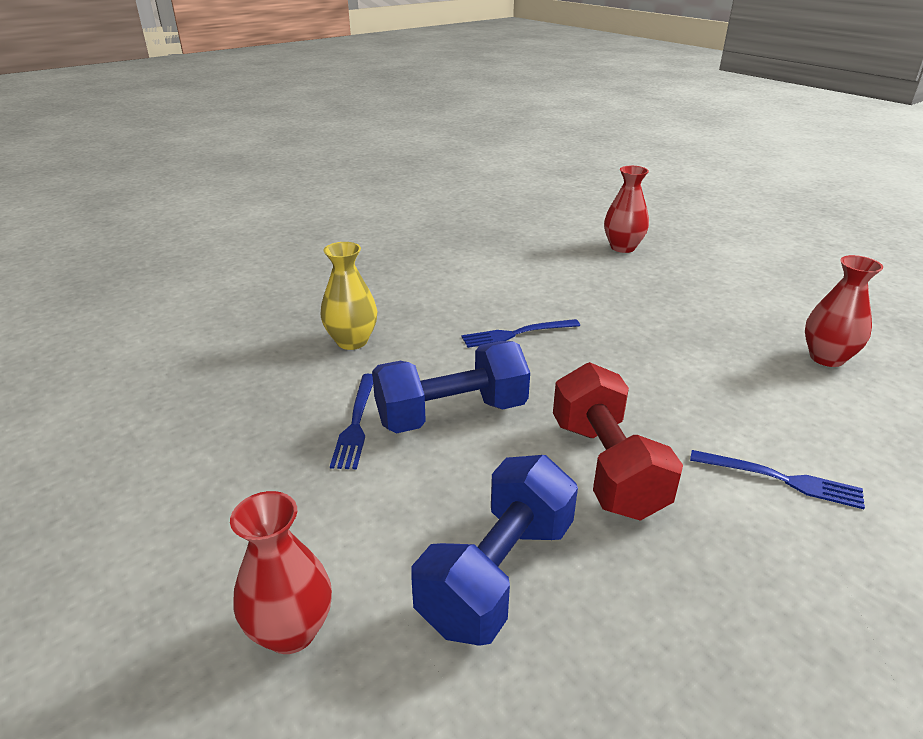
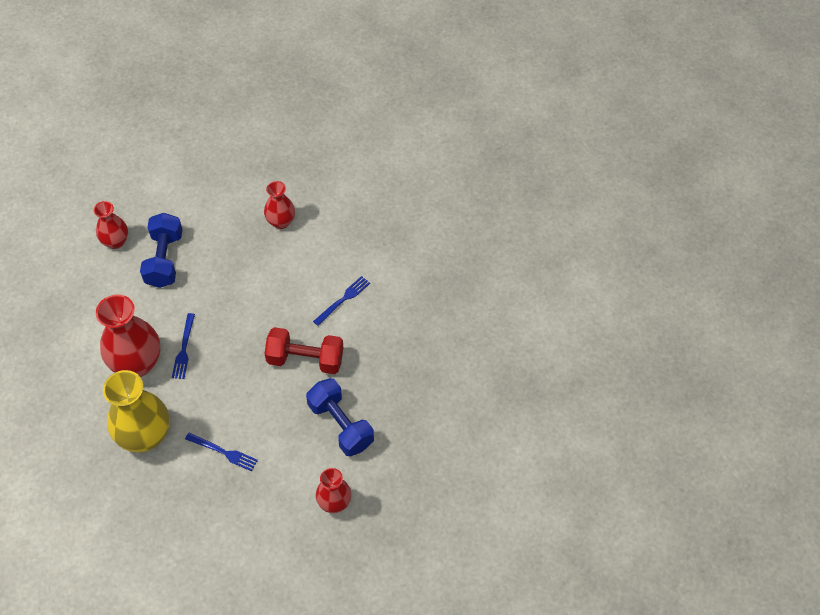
camera: 70 degrees left, 25 degrees up
yellow vase [320,242,377,350] -> yellow vase [103,370,169,452], size x1.74
blue dumbbell [372,341,530,433] -> blue dumbbell moved to [140,213,183,288]
none -> red vase [96,294,160,377]

